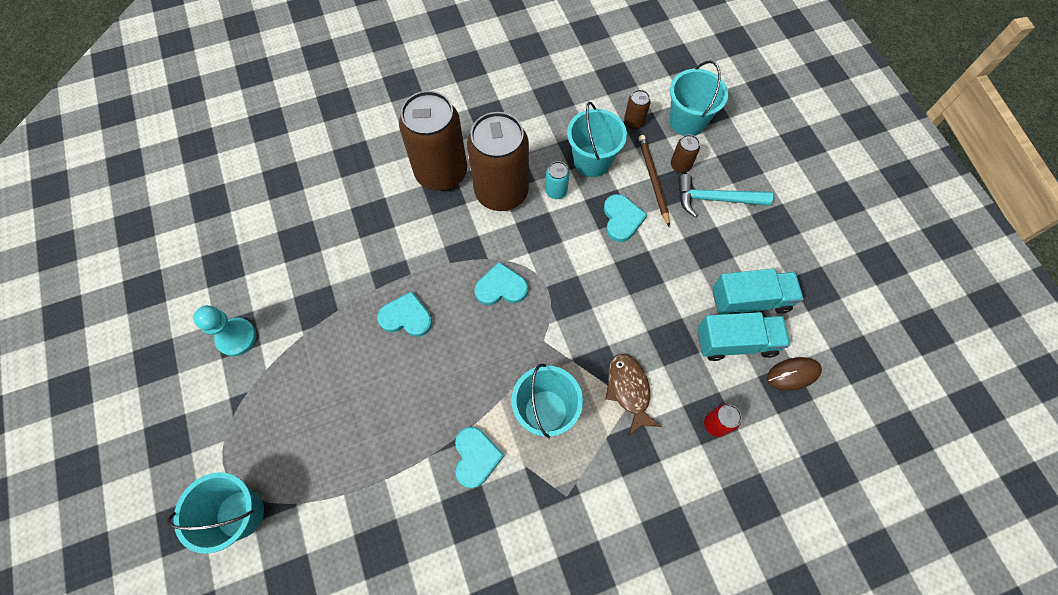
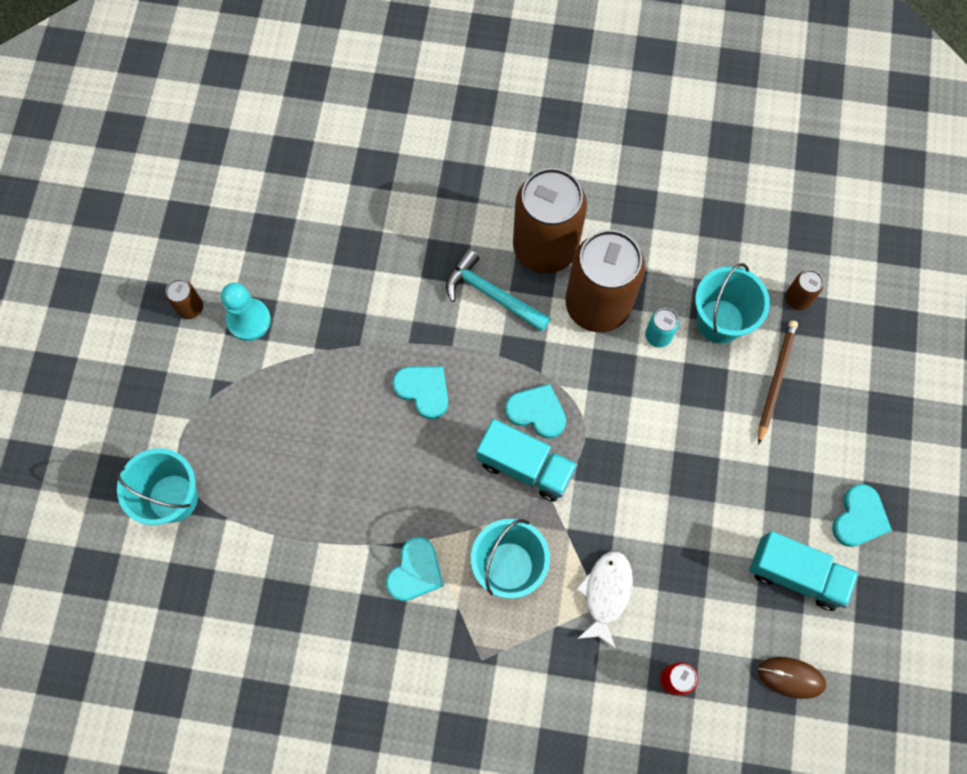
camera: 30 degrees right, 5 degrees up
turquoise heart [604,194,647,242] -> turquoise heart moved to [832,484,892,547]
brown fish [605,354,662,435] -> white fish [576,551,633,649]
turquoise bucket [670,60,728,136] -> none
brown can [671,135,700,173] -> brown can moved to [166,279,203,319]
turquoise hammer [678,174,773,217] -> turquoise hammer moved to [446,249,551,332]
turquoise truck [698,312,790,361] -> turquoise truck moved to [477,419,578,502]

